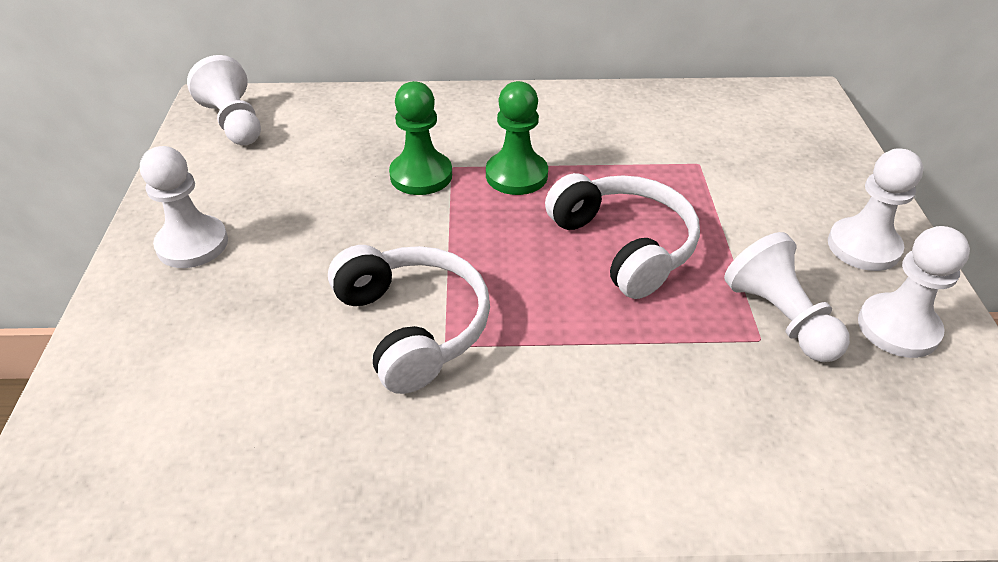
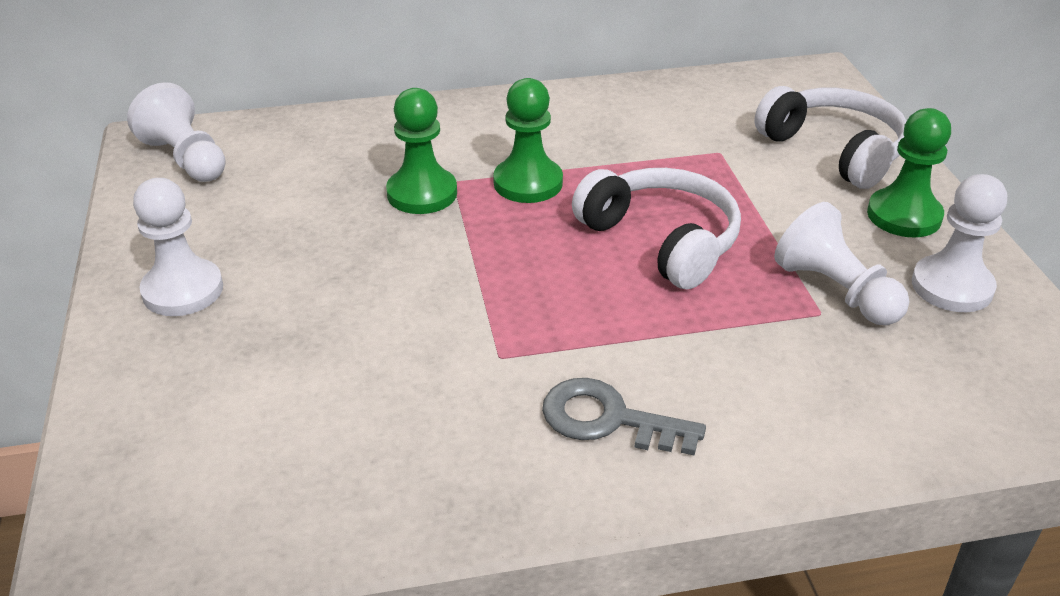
camera: 10 degrees left, 5 degrees down
white headphones [328,245,490,394] -> white headphones moved to [754,86,907,189]
white pawn [828,148,923,271] -> green pawn [867,108,951,237]
none -> grey key [542,378,706,456]

